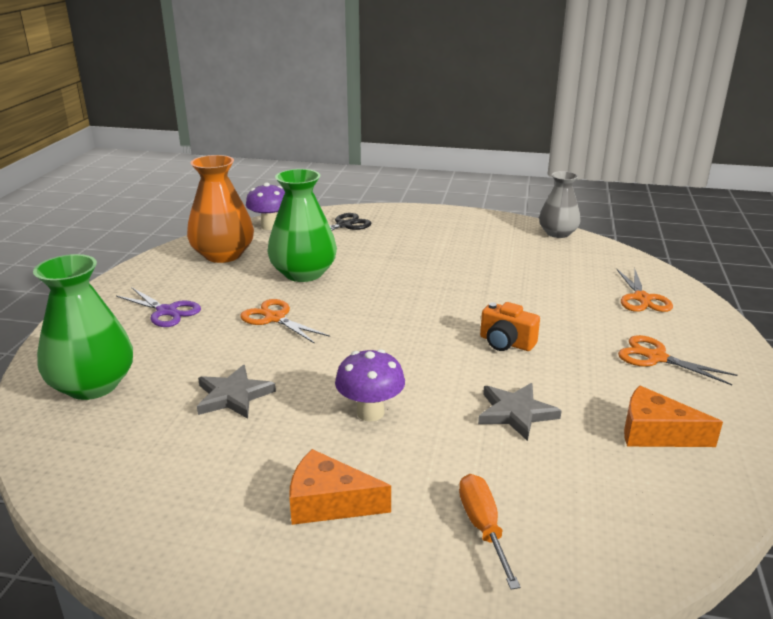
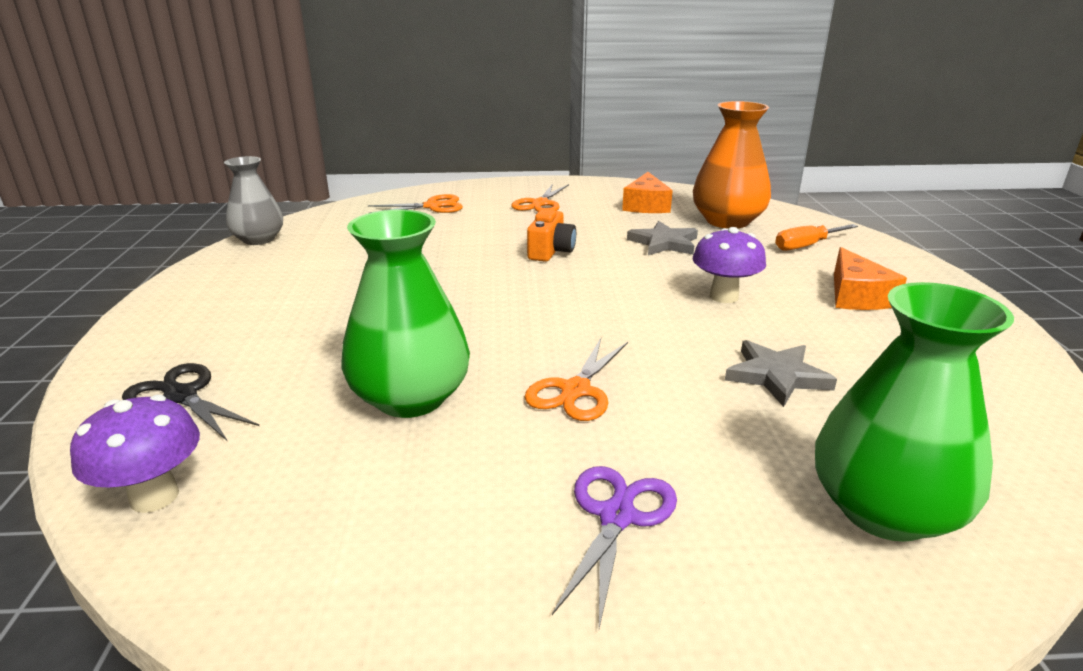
camera: 105 degrees left, 0 degrees up
orange vase [187,155,254,263] -> orange vase moved to [693,101,771,229]

